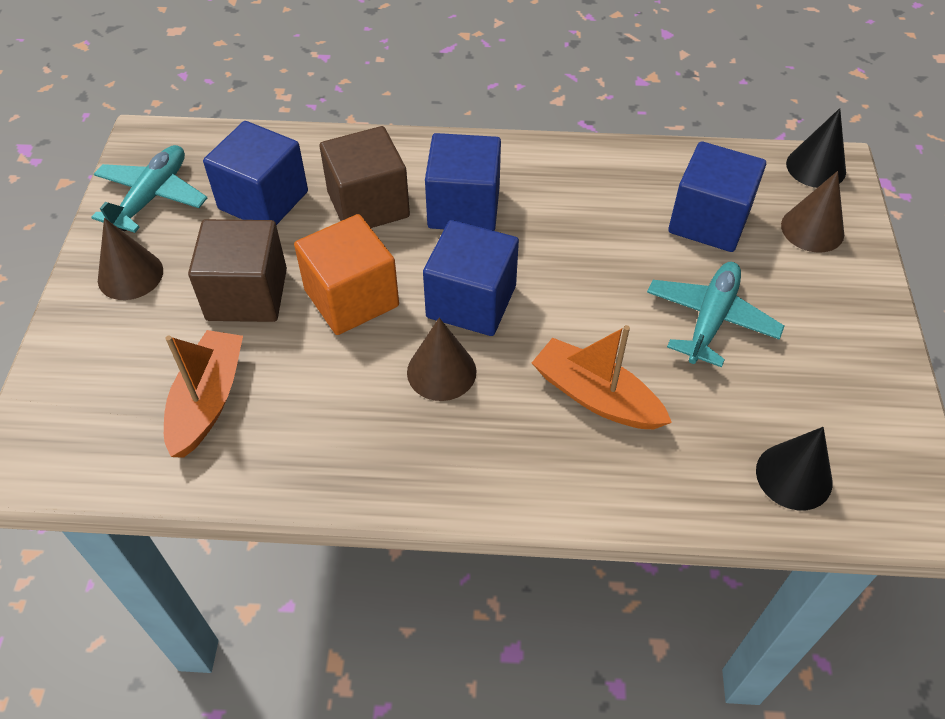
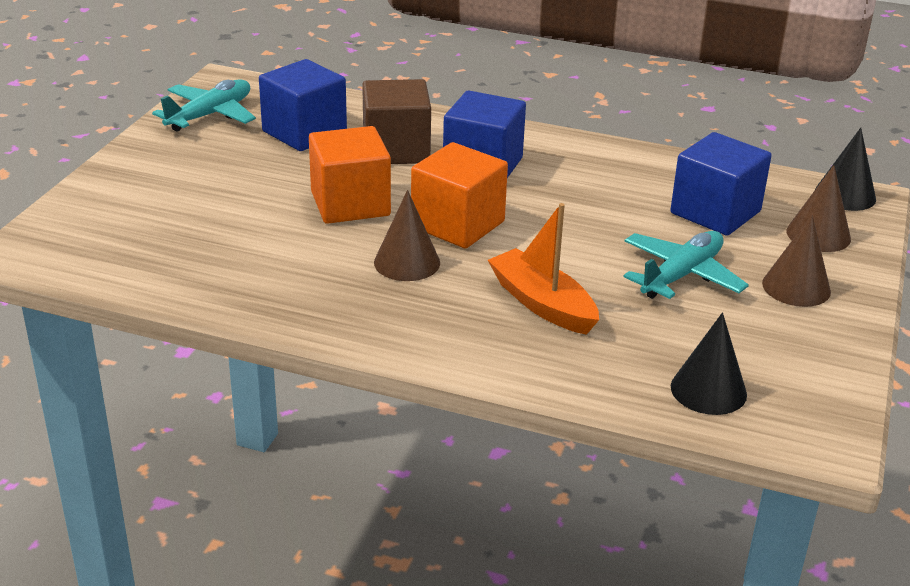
camera: 15 degrees right, 20 degrees down
brown cone [98,218,163,300] -> brown cone moved to [762,215,831,307]
orange boat [164,330,243,458] -> none
brown cube [188,219,287,322] -> none
blue cube [423,220,519,336] -> orange cube [411,142,508,249]

